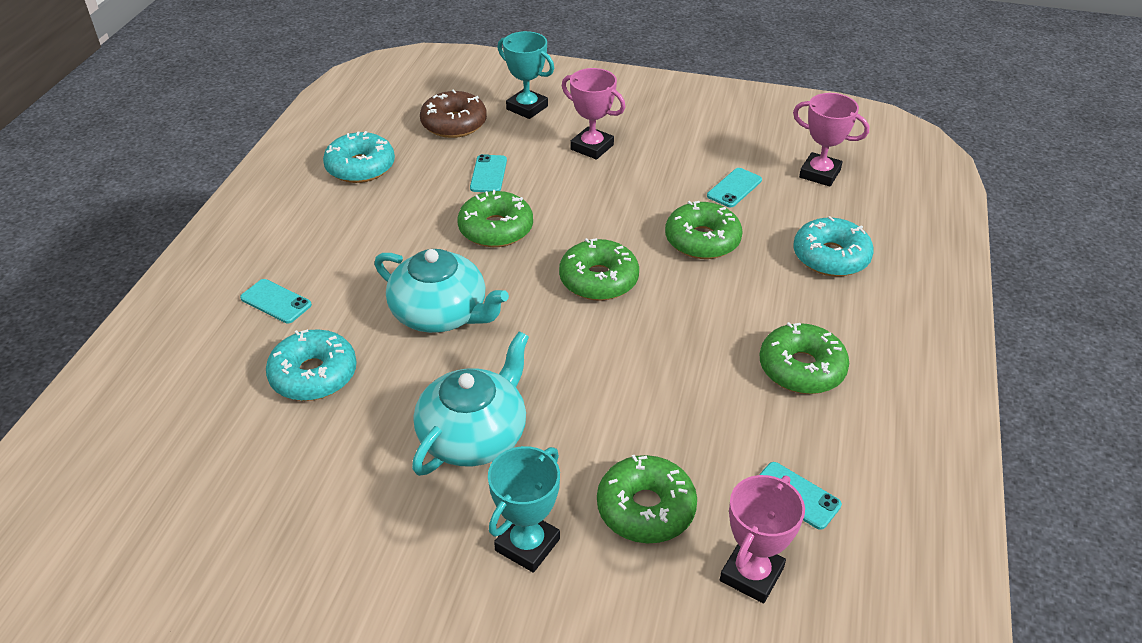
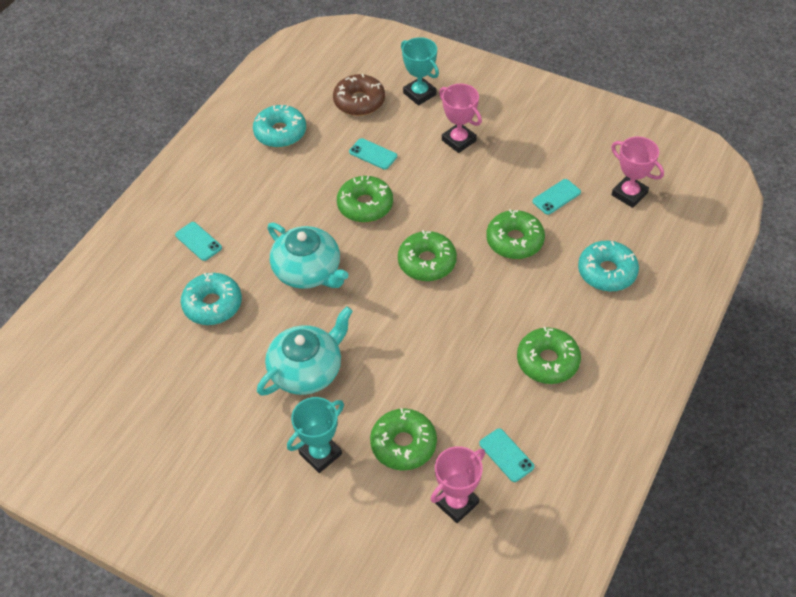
camera: 15 degrees right, 10 degrees up
turquoise phone [470,154,507,192] -> turquoise phone turned 75 degrees counterclockwise [349,138,397,170]

